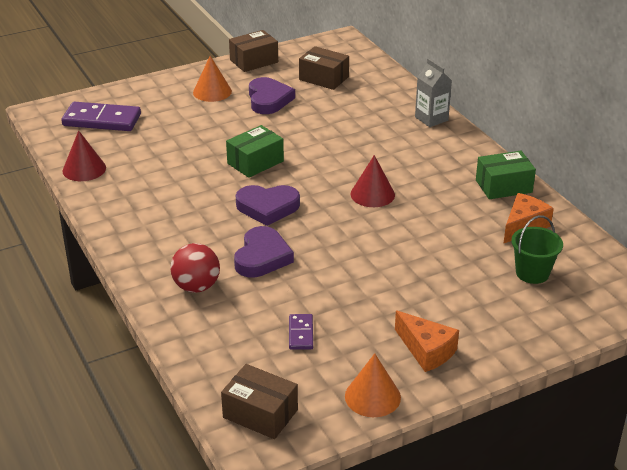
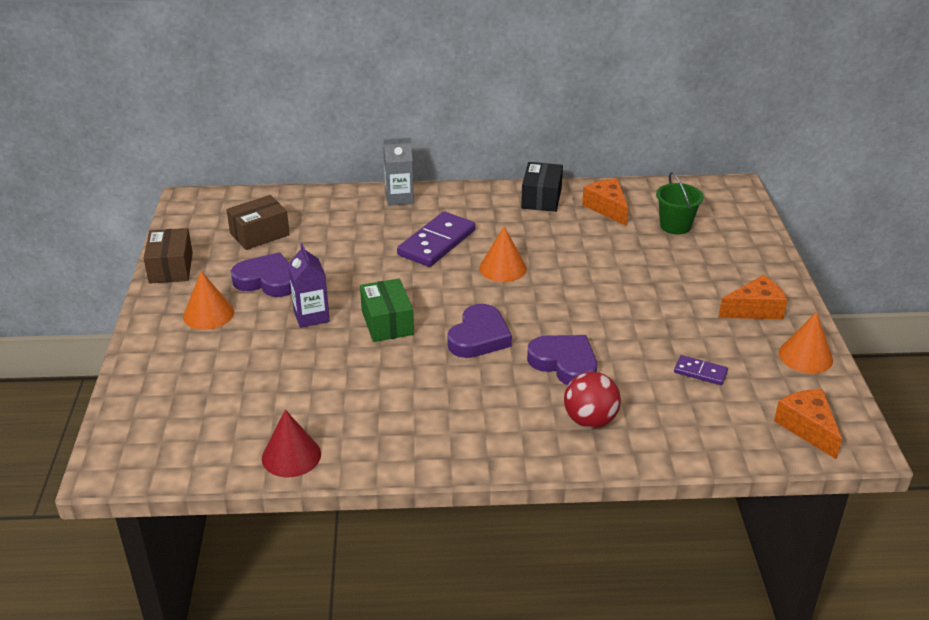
camera: 65 degrees left, 0 degrees up
purple domino [62,102,141,131] -> purple domino moved to [397,212,476,267]
brown box [221,364,298,439] -> orange cheese [774,389,842,459]
red cone [351,155,395,207] -> orange cone [479,226,527,282]
green box [476,151,536,199] -> black box [521,162,563,212]
none -> purple carton [288,243,330,328]

